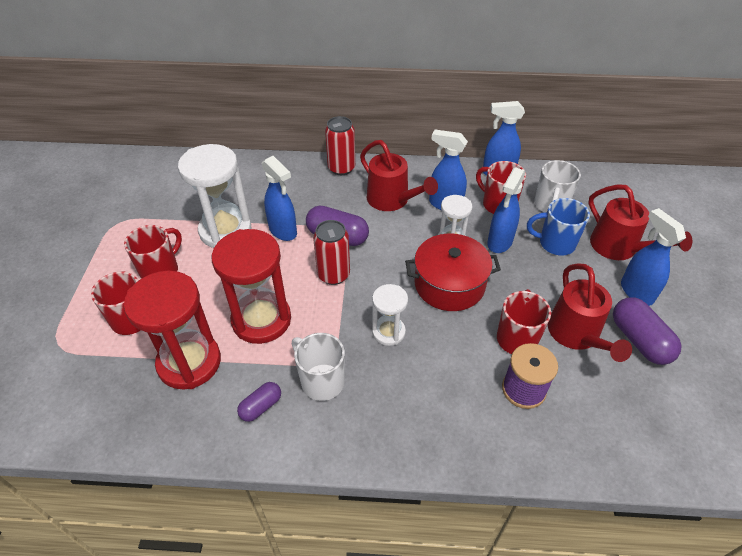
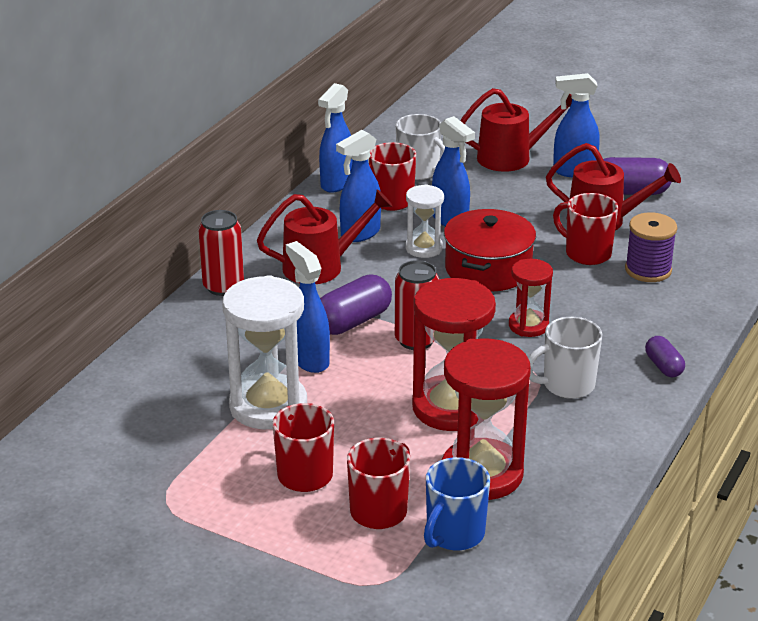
camera: 65 degrees left, 15 degrees down
purple capsule [237,382,281,422] -> purple capsule moved to [645,336,685,377]
blue spray bottle [262,156,297,241] -> blue spray bottle turned 105 degrees counterclockwise [286,241,330,373]
white hourglass [372,284,408,346] -> red hourglass [509,259,553,337]
blue mug [527,198,590,256] -> blue mug moved to [424,457,490,551]

